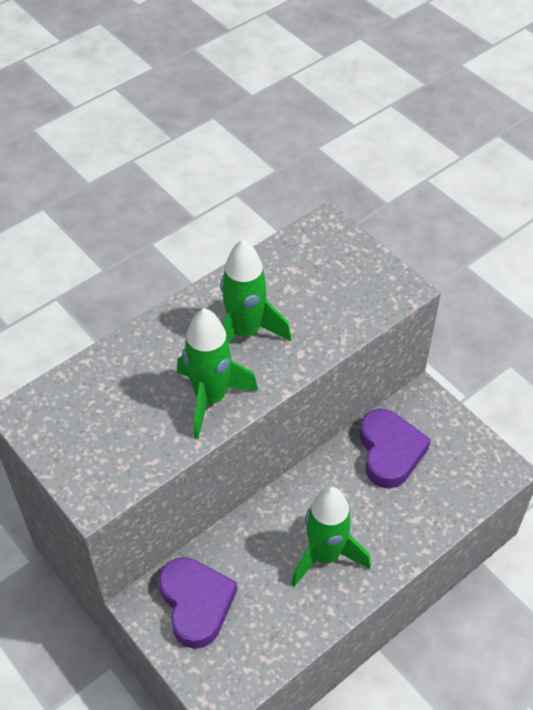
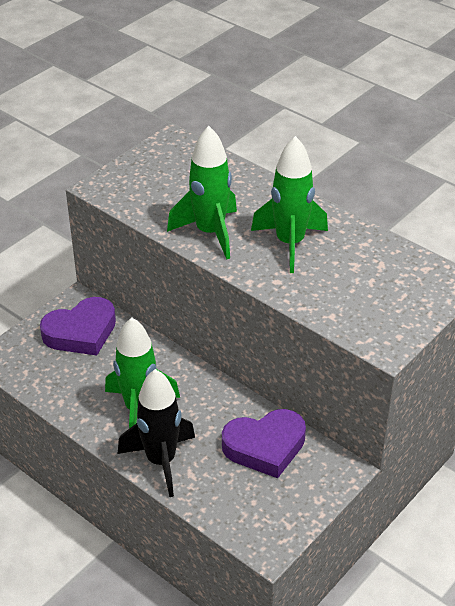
camera: 80 degrees right, 10 degrees down
none -> black rocket [117,369,195,497]

